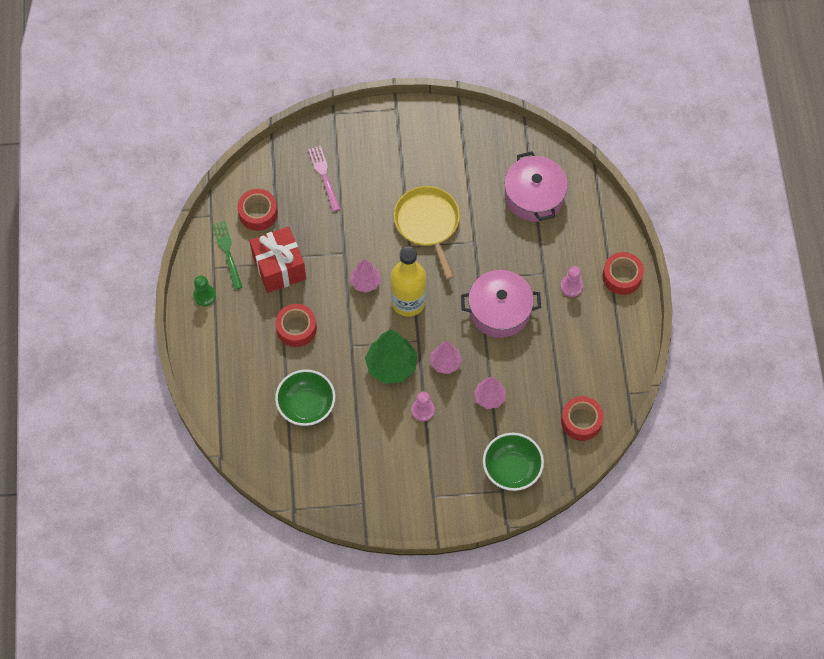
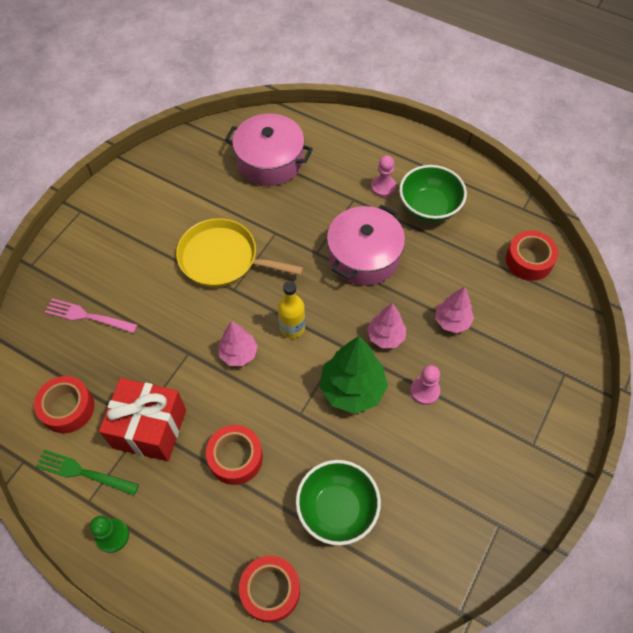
camera: 55 degrees left, 5 degrees down
yellow bottle [391,246,426,317] -> yellow bottle [278,281,305,339], size x0.59
green bowl [483,433,544,491] -> green bowl moved to [399,165,467,222]
red tape [602,252,644,295] -> red tape moved to [239,556,300,623]

